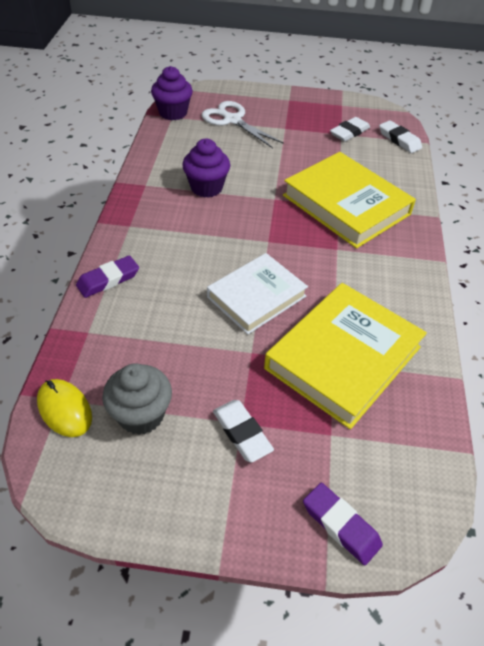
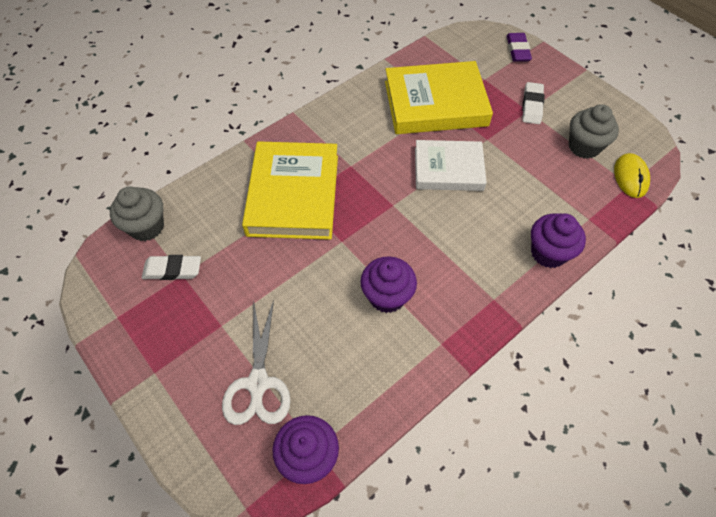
camera: 135 degrees left, 10 degrees up
purple eraser [76,255,139,298] -> purple cupcake [531,213,586,268]
white eraser [379,120,422,153] -> grey cupcake [110,186,164,241]

